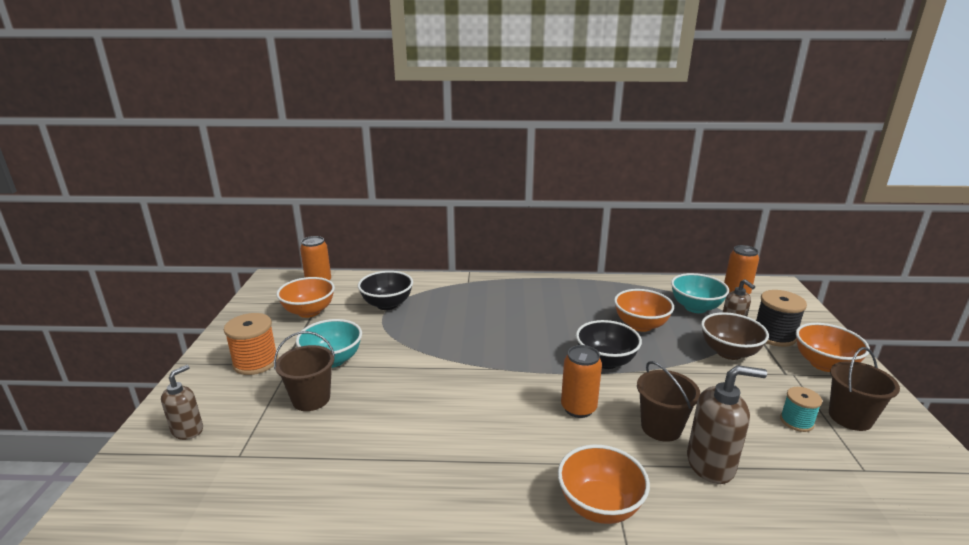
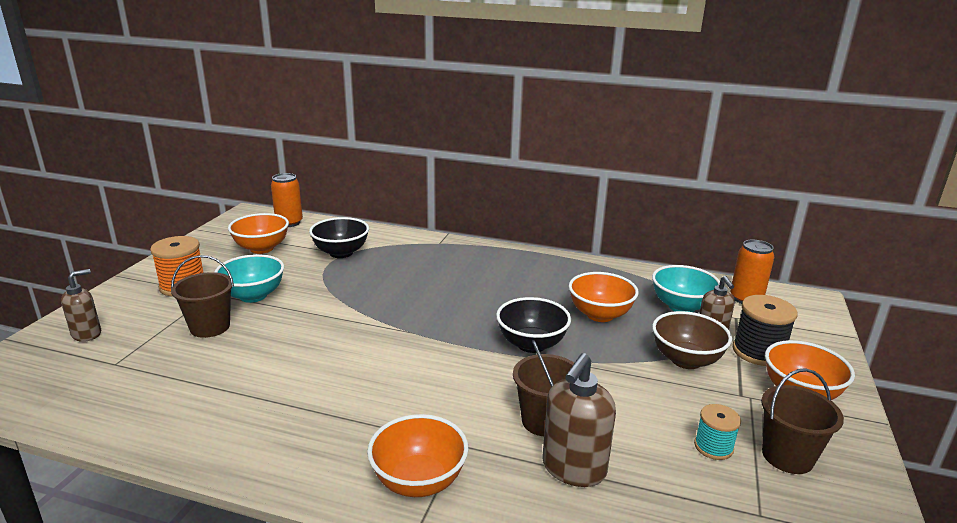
camera: 15 degrees right, 0 degrees up
orange can [561,345,602,418] -> none
brown soap dispenser [687,365,767,484] -> brown soap dispenser turned 105 degrees clockwise [542,353,616,487]

